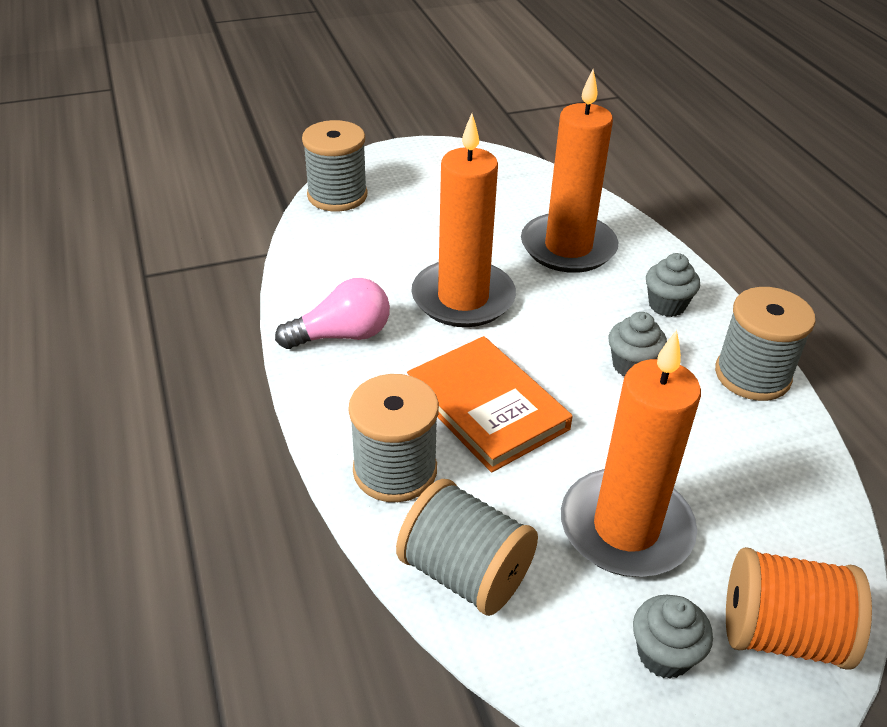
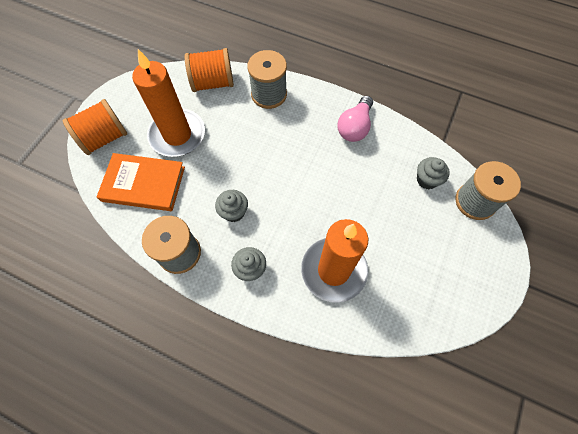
camera: 135 degrees right, 25 degrees up
grey spool [396,479,538,616] -> orange spool [185,48,234,92]
orange book [407,336,573,472] -> orange book moved to [97,153,185,211]
orange candle [411,113,516,327] -> none
grey cupcake [633,595,713,679] -> grey cupcake moved to [417,157,450,189]

